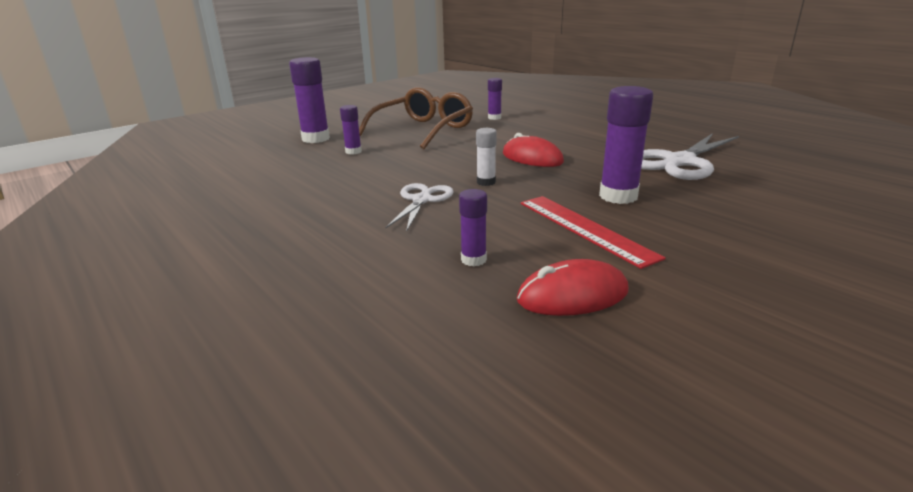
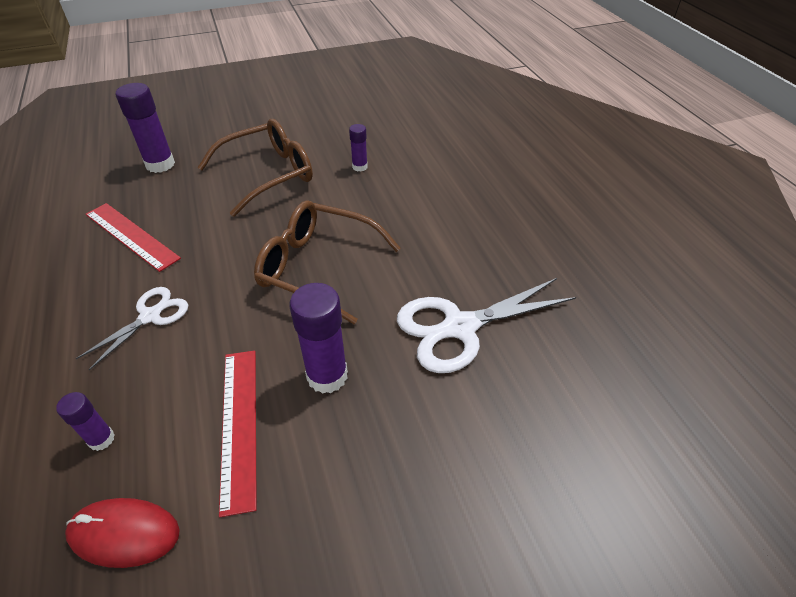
camera: 20 degrees right, 20 degrees up
purple glue stick [340,105,362,155] -> none
white glue stick [476,128,497,186] -> none
red mouse [503,133,564,167] -> brown glasses [254,200,401,324]
none -> red ruler [86,203,181,272]

